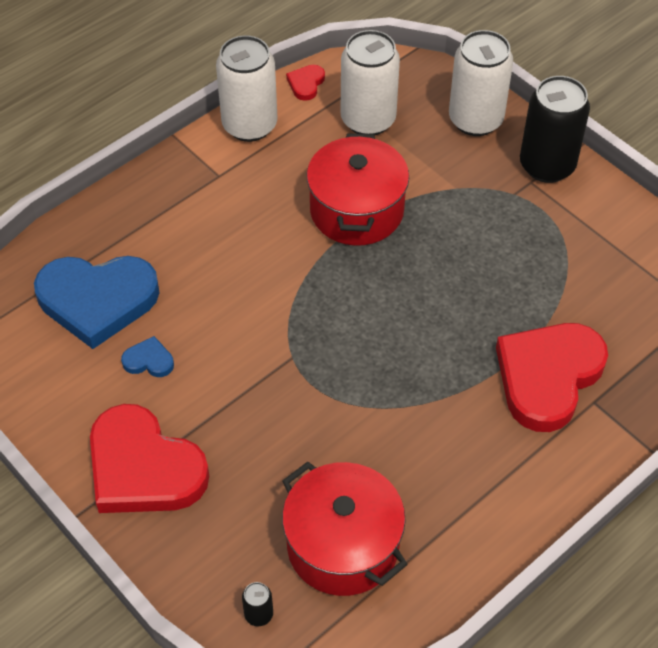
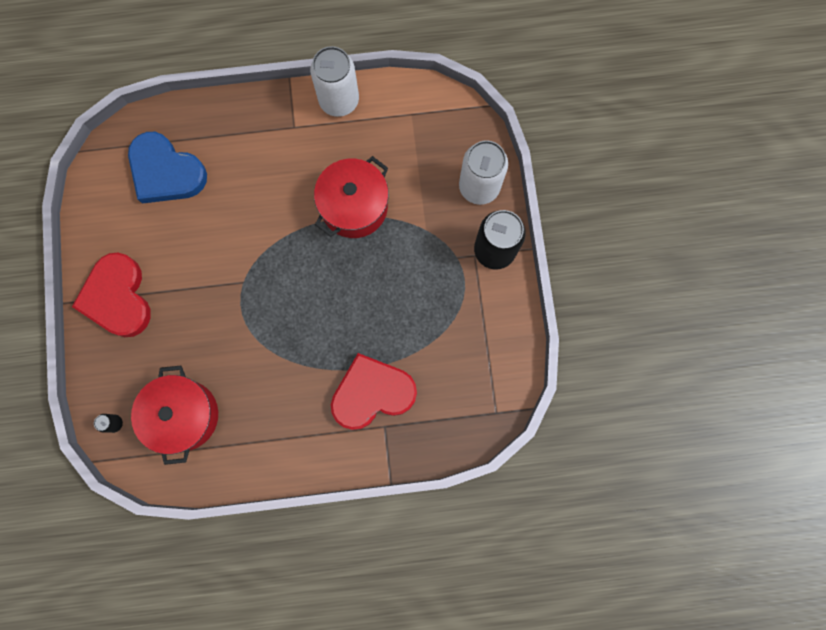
camera: 35 degrees right, 25 degrees up
blue heart [121,336,174,377] -> none
red heart [286,65,325,101] -> none
white can [341,30,400,136] -> none

